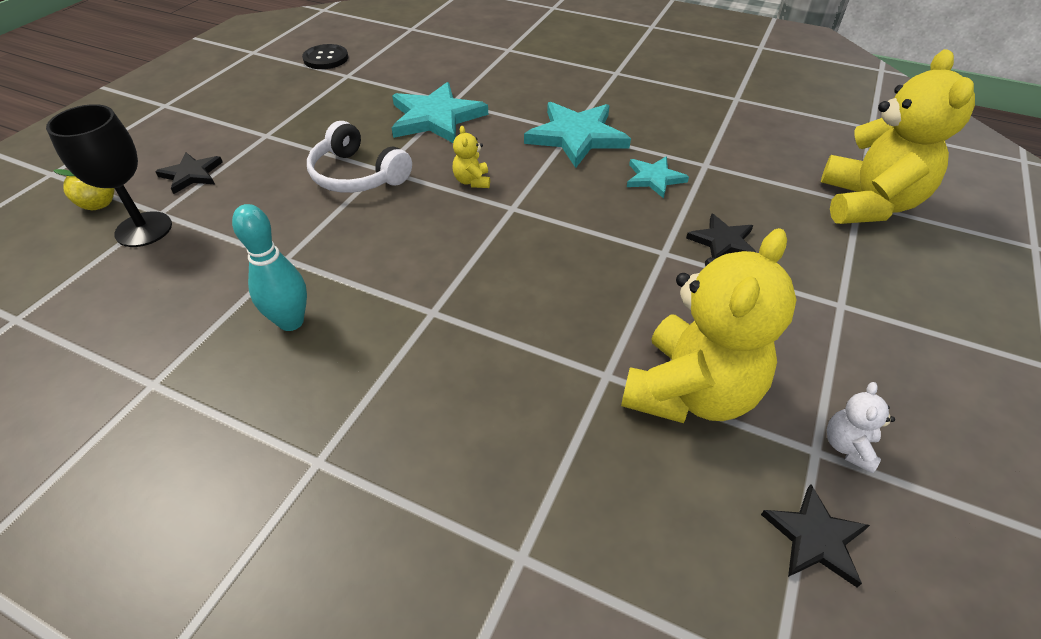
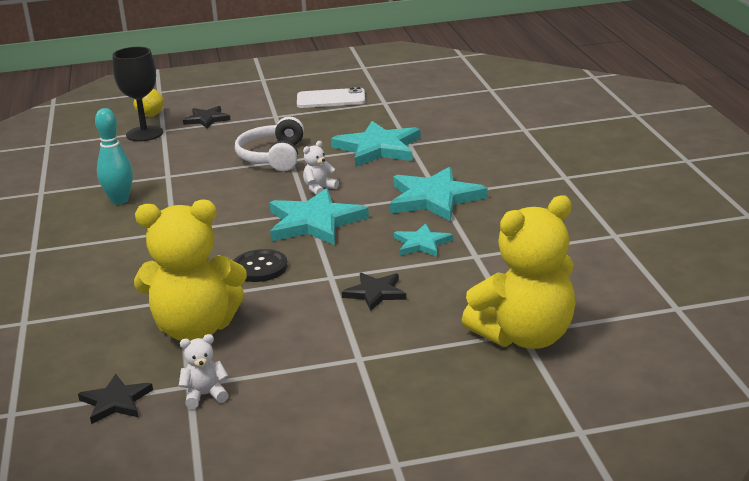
camera: 55 degrees right, 20 degrees down
black button [302,44,348,69] -> black button moved to [233,249,288,282]
yellow teddy bear [452,126,490,188] -> white teddy bear [303,141,339,195]
none -> turquoise star [270,188,369,245]
none -> white phone [297,87,365,108]

